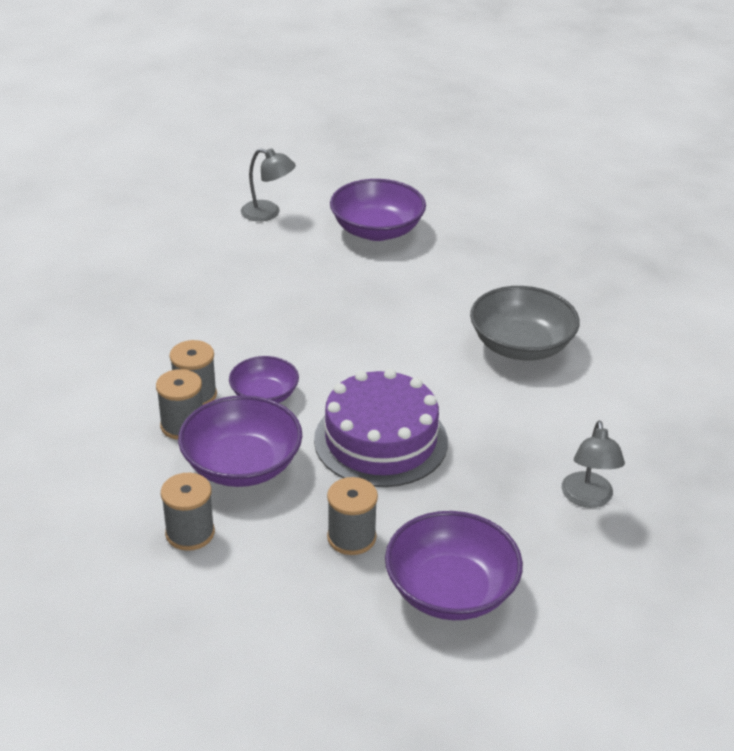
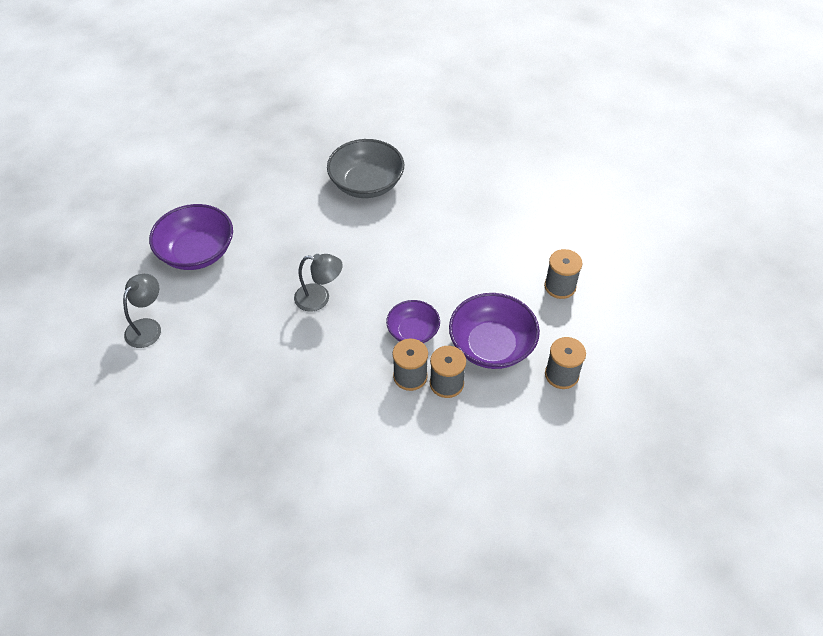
camera: 85 degrees left, 15 degrees up
purple cake [314,369,448,487] -> none
purple bowl [385,511,523,620] -> none
grey lamp [562,420,625,508] -> grey lamp moved to [294,254,343,311]

